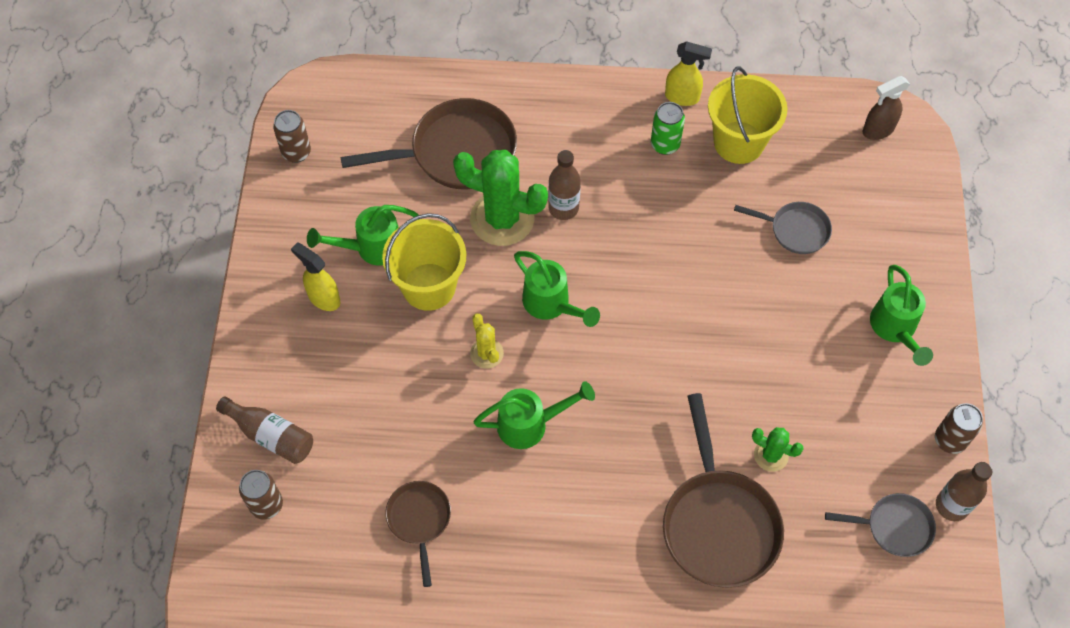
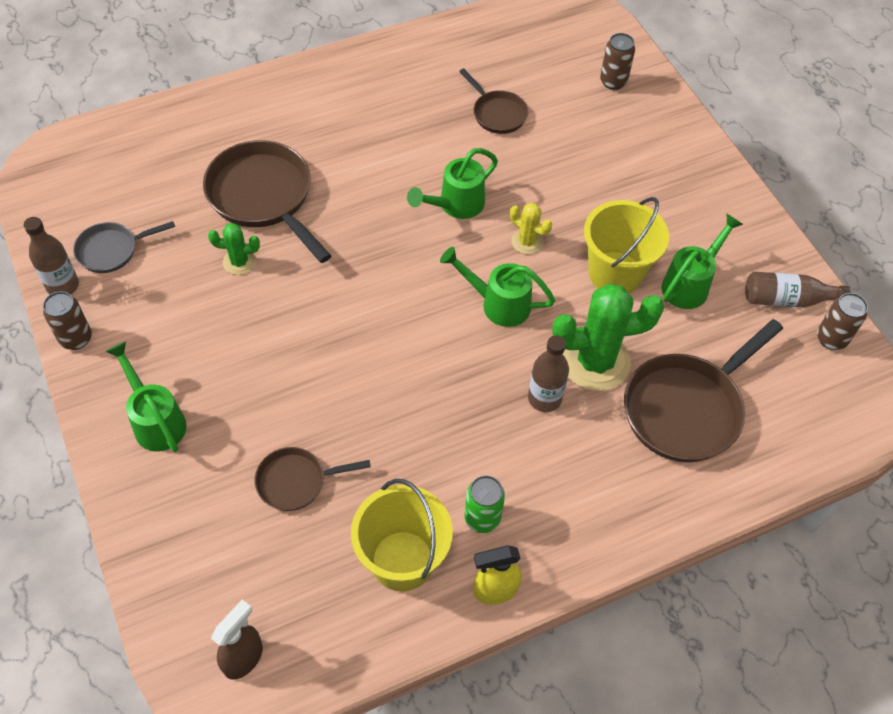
camera: 150 degrees right, 5 degrees down
brown bottle [216,397,313,464] -> brown bottle moved to [745,272,851,307]
yellow spray bottle [291,242,340,311] -> none
grey pan [734,202,832,254] -> brown pan [255,447,371,511]

